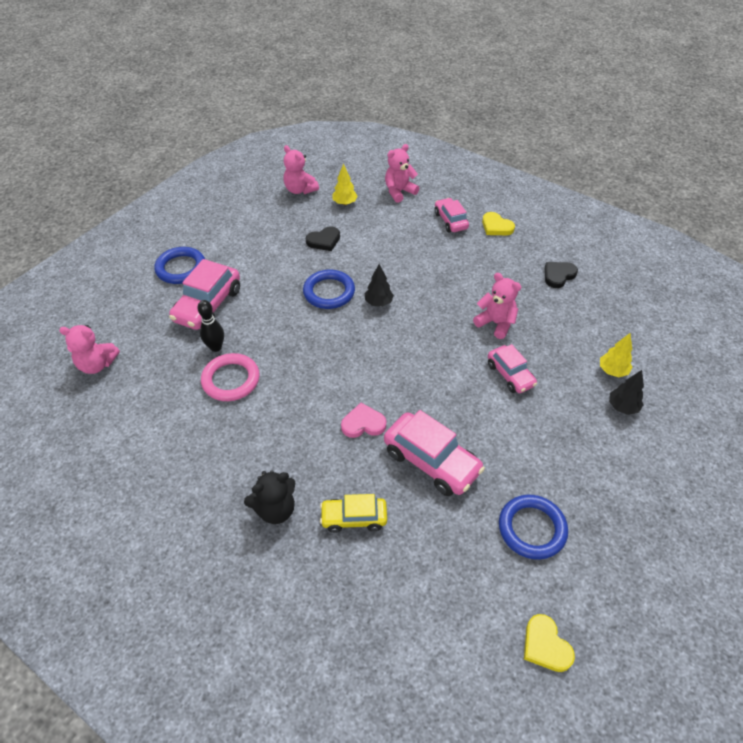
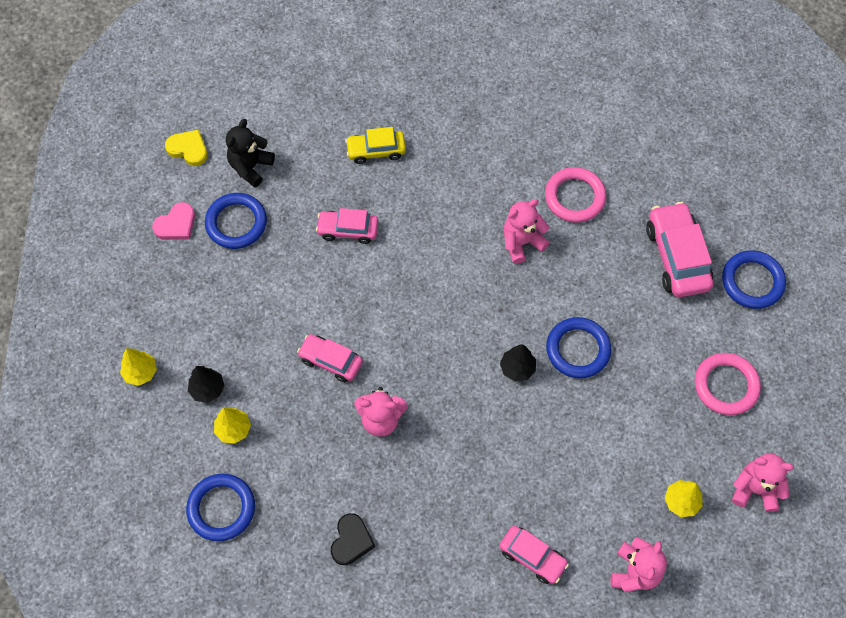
camera: 145 degrees right, 15 degrees up
pink teddy bear [59,325,120,374] -> pink teddy bear moved to [503,199,550,264]
black bowling pin [197,300,224,352] -> none
black teddy bear [244,471,296,524] -> black teddy bear moved to [226,119,275,188]
black heart [306,226,340,251] -> none
yellow car [320,494,387,533] -> yellow car turned 150 degrees counterclockwise [345,127,406,164]
pink heart [341,403,386,438] -> pink heart moved to [152,202,195,240]
pink car [384,410,485,496] -> pink car [316,208,378,244], size x0.62
yellow heart [482,212,515,235] -> none
none -> yellow tree [120,348,157,386]
none -> blue ring [186,474,255,541]
none -> pink ring [695,353,761,415]

